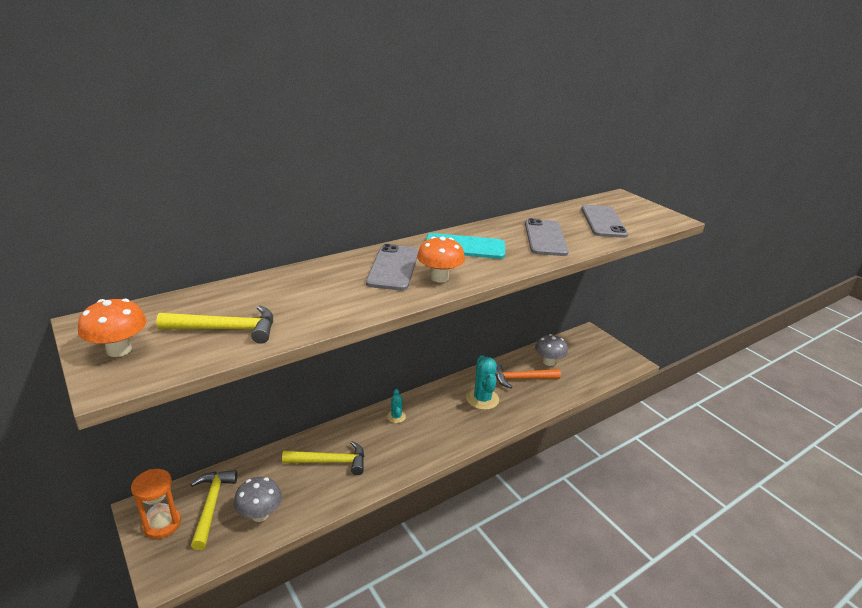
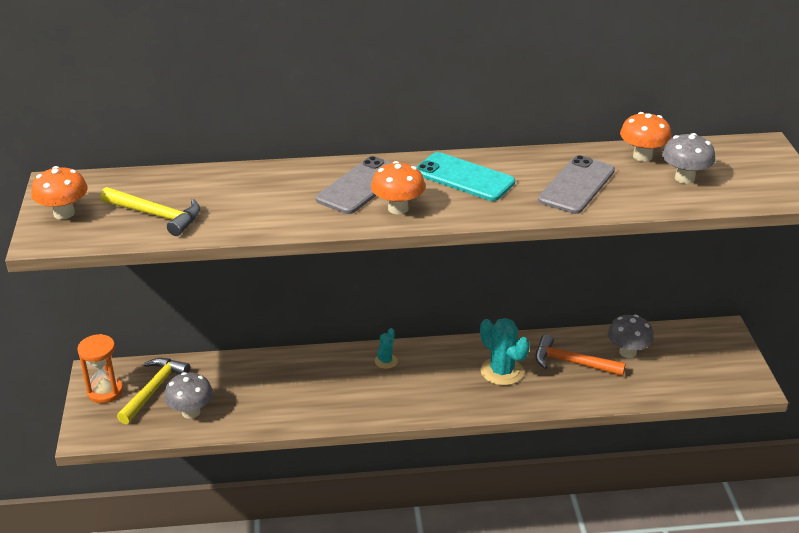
camera: 30 degrees right, 5 degrees up
yellow hammer [282,441,364,475] -> none
turquoise cactus [466,355,499,410] -> turquoise cactus turned 60 degrees counterclockwise [480,318,530,386]
grey phone [581,205,628,238] -> grey mushroom [662,133,715,184]
none -> orange mushroom [620,112,672,162]

